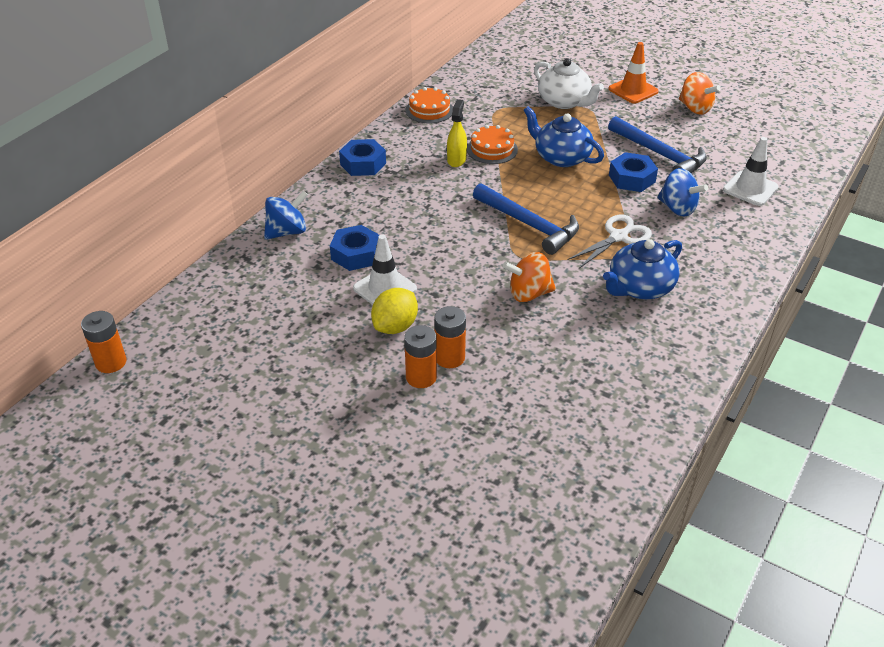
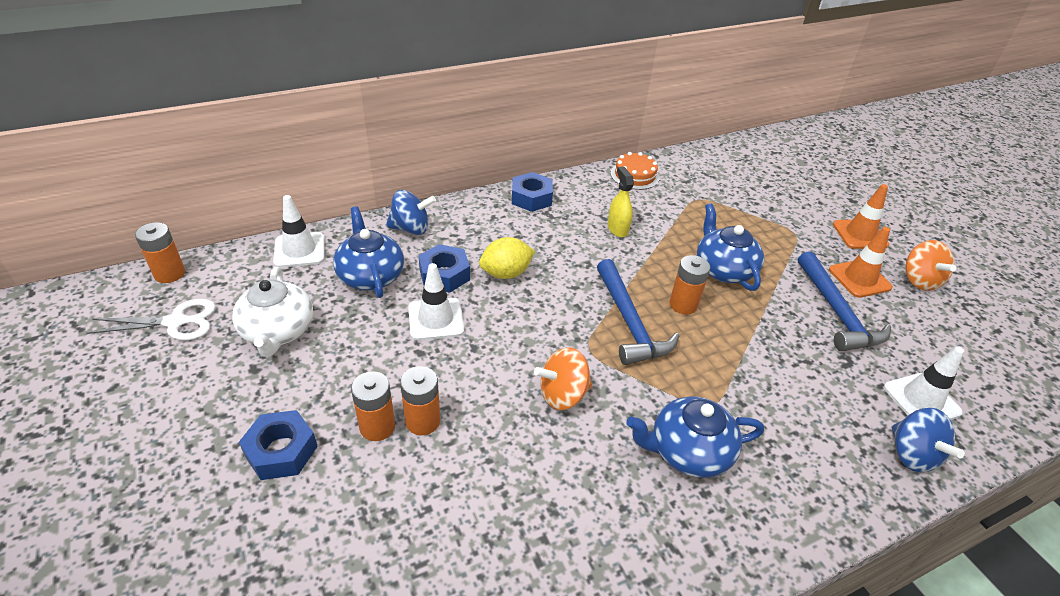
camera: 30 degrees right, 0 degrees up
yellow lemon [371,288,418,334] -> yellow lemon moved to [479,237,535,279]
yellow spray bottle [447,99,467,167] -> yellow spray bottle turned 60 degrees counterclockwise [608,167,634,237]
orange cake [467,125,518,164] -> none
orange spinning top [502,252,556,302] -> orange spinning top turned 45 degrees counterclockwise [534,347,593,410]
white teapot [534,58,604,109] -> white teapot moved to [232,267,313,357]
white scissors [567,215,652,268] -> white scissors moved to [87,299,216,341]
blue nut [609,152,658,192] -> blue nut moved to [239,410,318,480]
blue spinning top [657,168,708,217] -> blue spinning top moved to [891,408,965,472]
none -> white traffic cone [273,195,325,268]
none -> blue teapot [333,206,404,298]
none -> orange battery [669,255,710,315]
none -> orange traffic cone [829,227,893,298]

